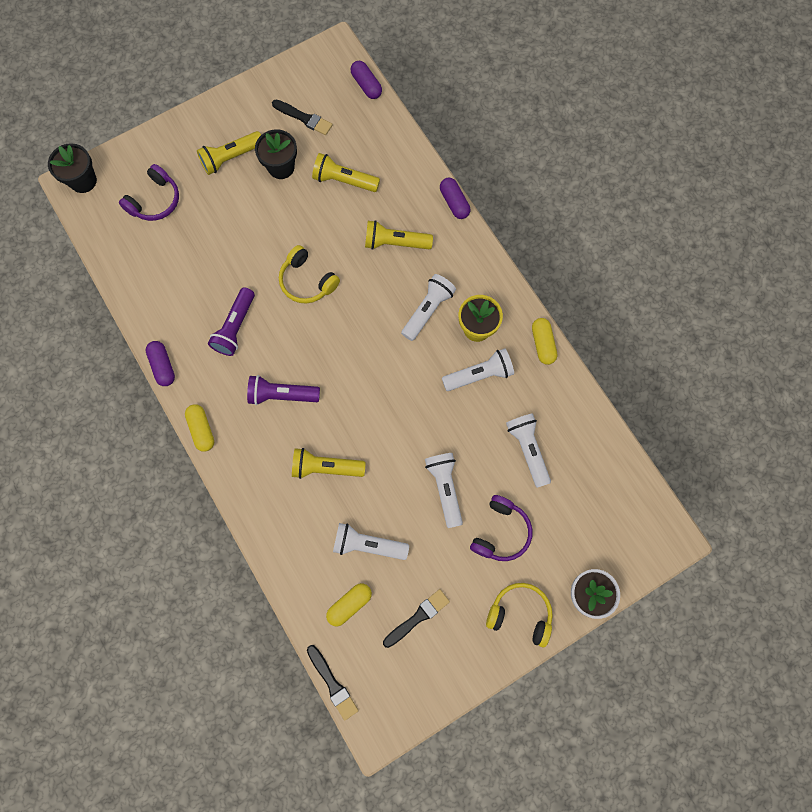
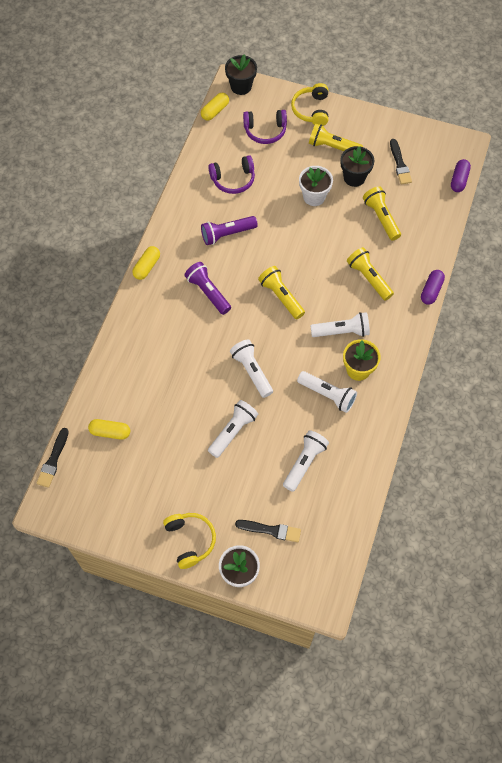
camera: 50 degrees right, 10 degrees down
purple capsule [146,341,175,386] -> none
yellow headphones [279,245,340,303] -> yellow headphones moved to [291,83,328,126]
yellow flashlight [292,448,366,479] -> yellow flashlight moved to [258,266,305,319]
white flashlight [333,523,409,560] -> white flashlight moved to [230,339,273,398]
black brush [383,589,450,648] -> black brush moved to [235,520,301,542]
purple headphones [470,495,532,561] -> purple headphones moved to [208,156,255,194]
yellow capsule [532,318,557,365] -> yellow capsule moved to [201,92,229,121]
none -> white flower pot [299,166,333,206]

